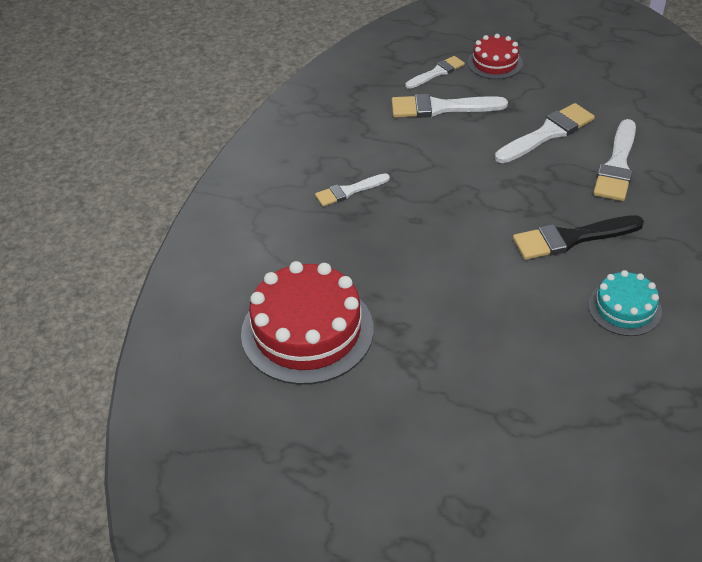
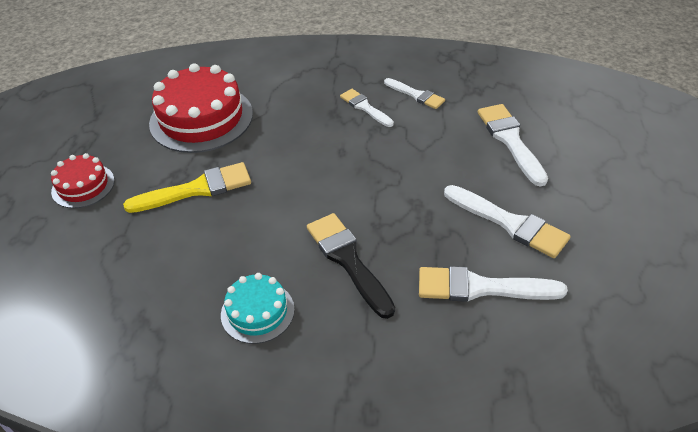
camera: 75 degrees right, 0 degrees up
white brush [405,56,465,89] -> white brush moved to [384,78,445,109]
red cake [468,34,523,79] -> red cake moved to [51,153,115,208]
none -> yellow brush [123,162,251,213]

